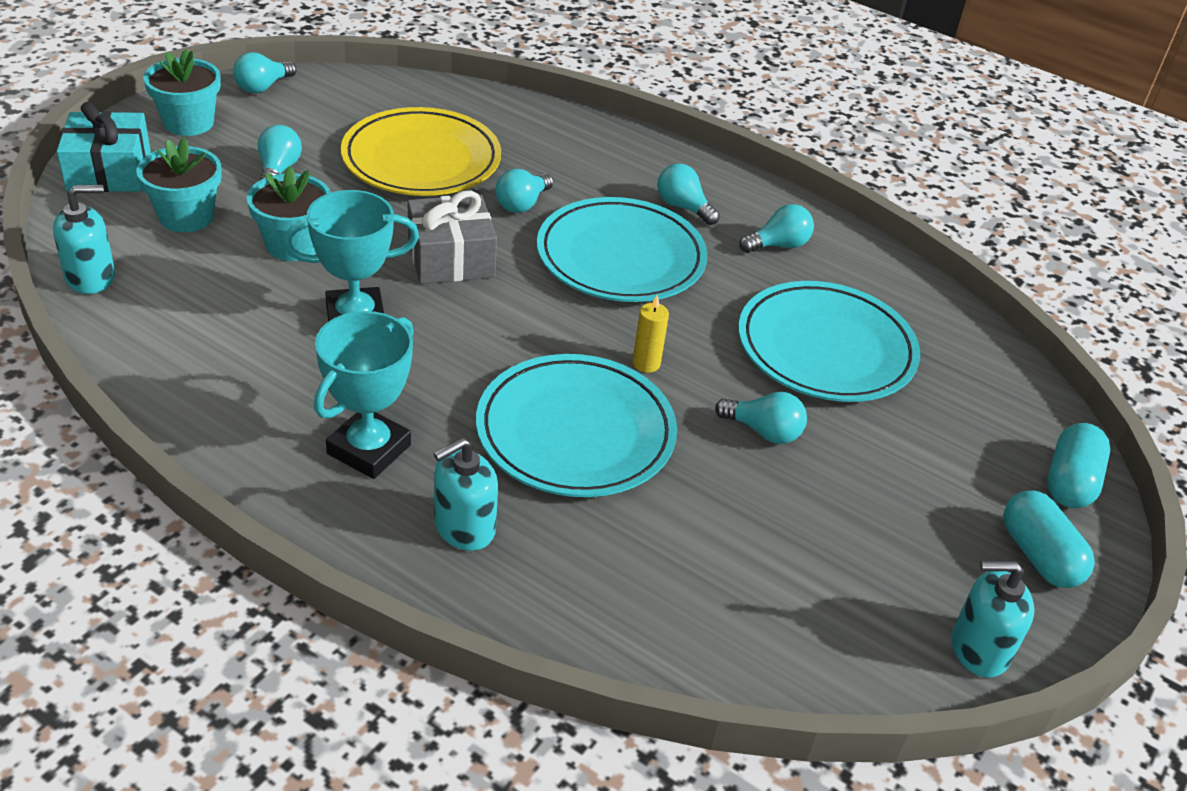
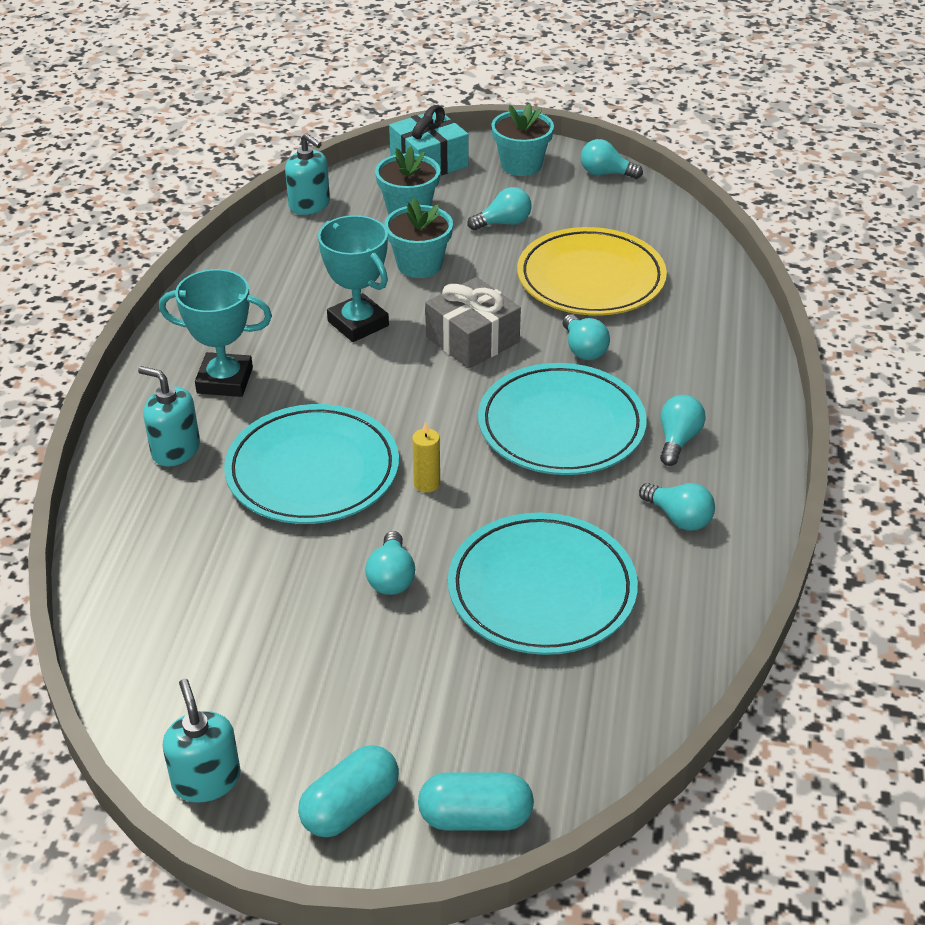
camera: 70 degrees right, 0 degrees up
turquoise light bulb [495,169,553,213] -> turquoise light bulb turned 120 degrees counterclockwise [563,314,610,360]

